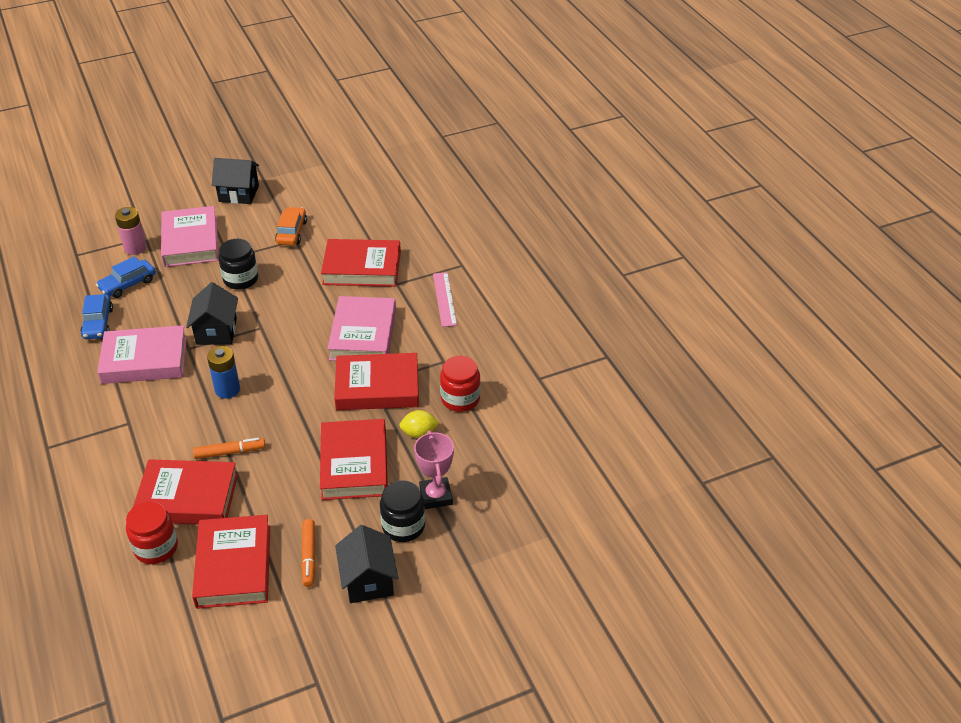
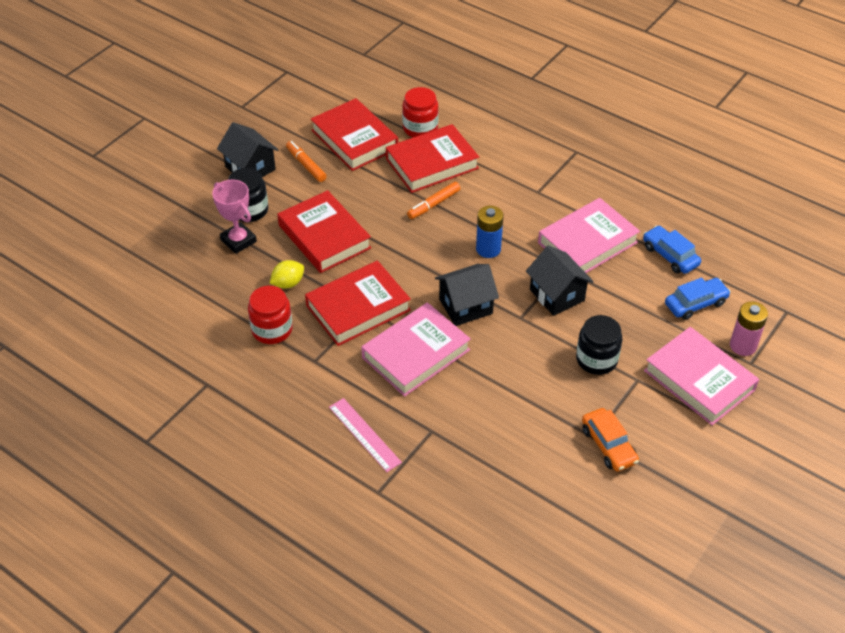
camera: 150 degrees right, 5 degrees up
blue car [96,256,156,298] -> blue car turned 45 degrees clockwise [665,277,731,320]
black house [212,158,259,204] -> black house moved to [435,264,499,326]
red book [321,239,401,287] -> none
pink book [327,296,396,361] -> pink book turned 75 degrees clockwise [361,302,471,397]

